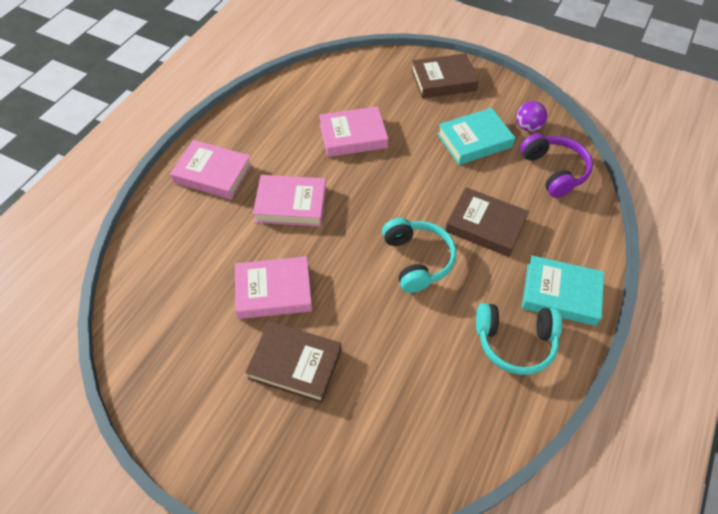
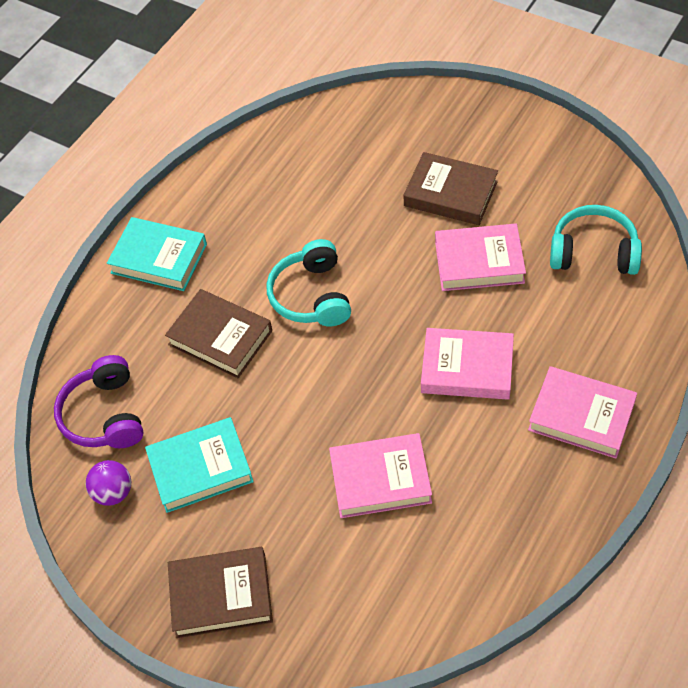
camera: 170 degrees left, 0 degrees up
turquoise headphones [476,303,562,375] -> turquoise headphones moved to [550,205,642,275]

